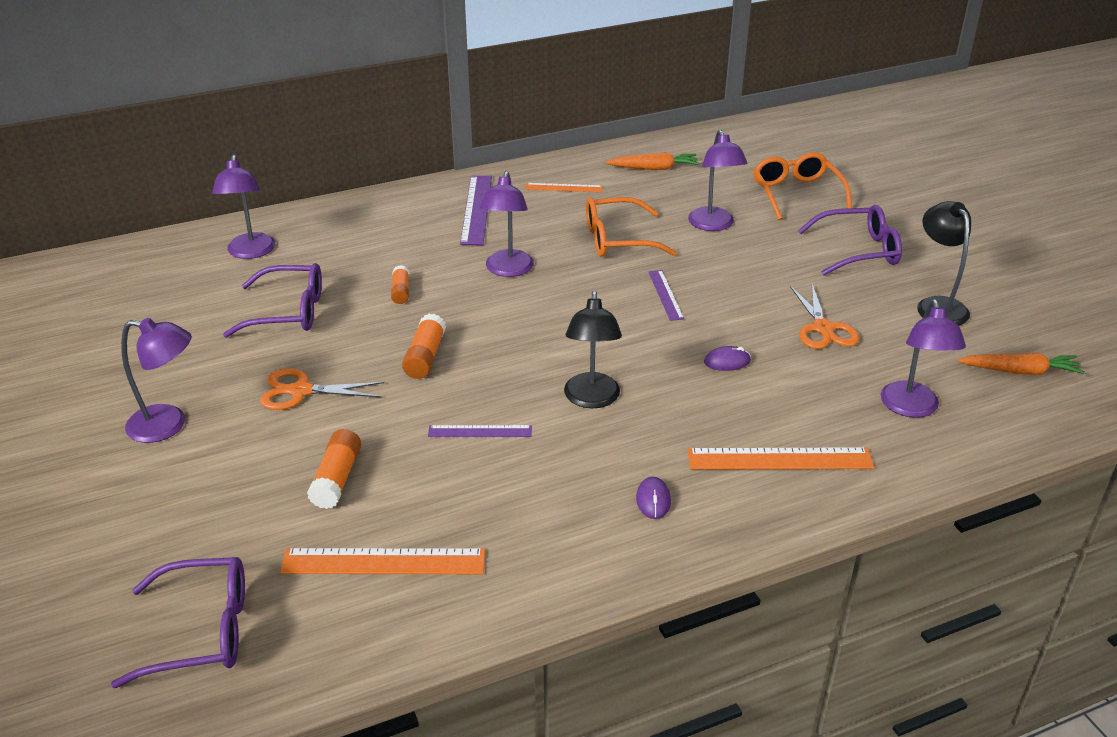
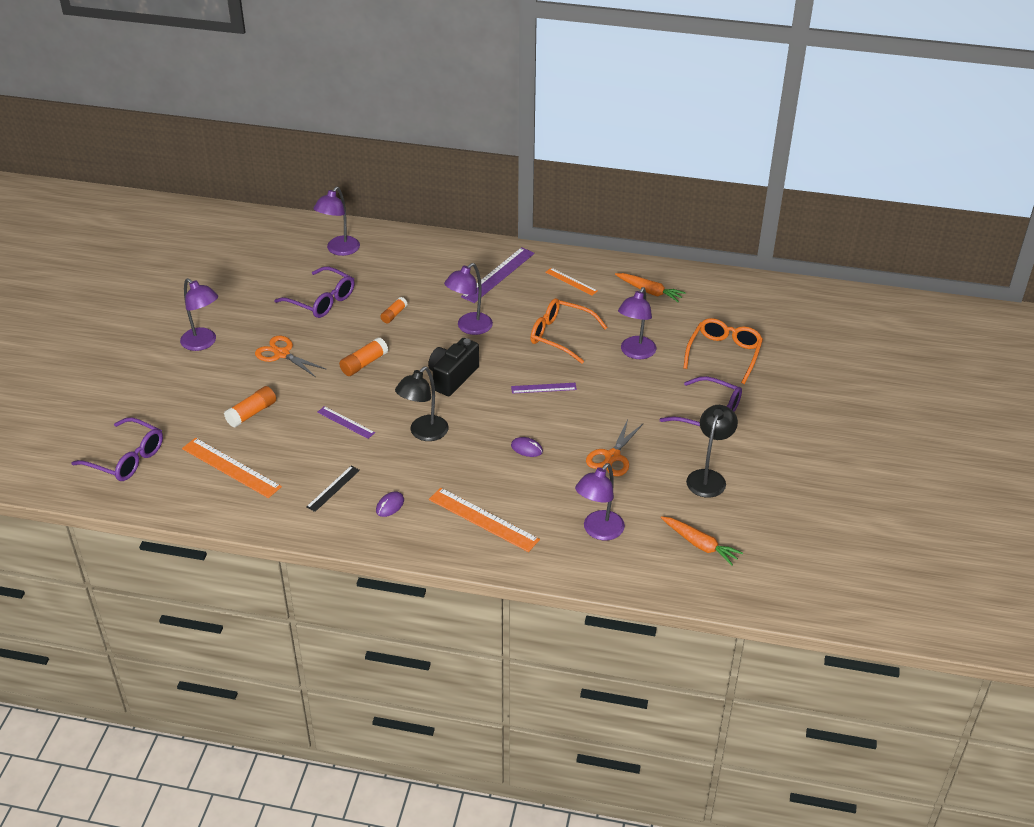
camera: 35 degrees right, 5 degrees up
purple ruler [648,270,684,321] -> purple ruler turned 60 degrees clockwise [511,383,577,394]
none -> black ruler [306,466,360,512]
none -> black camera [428,338,479,396]

